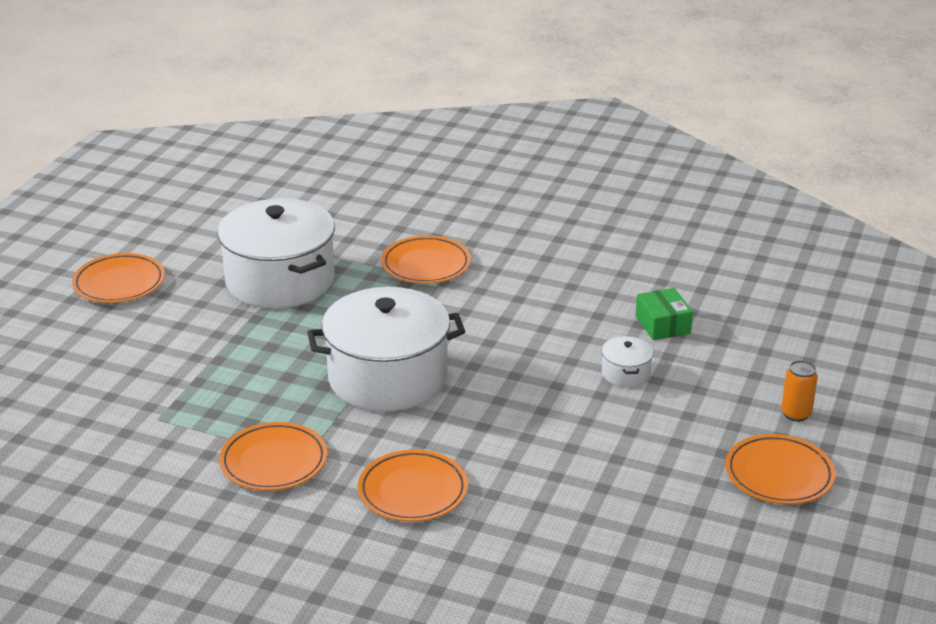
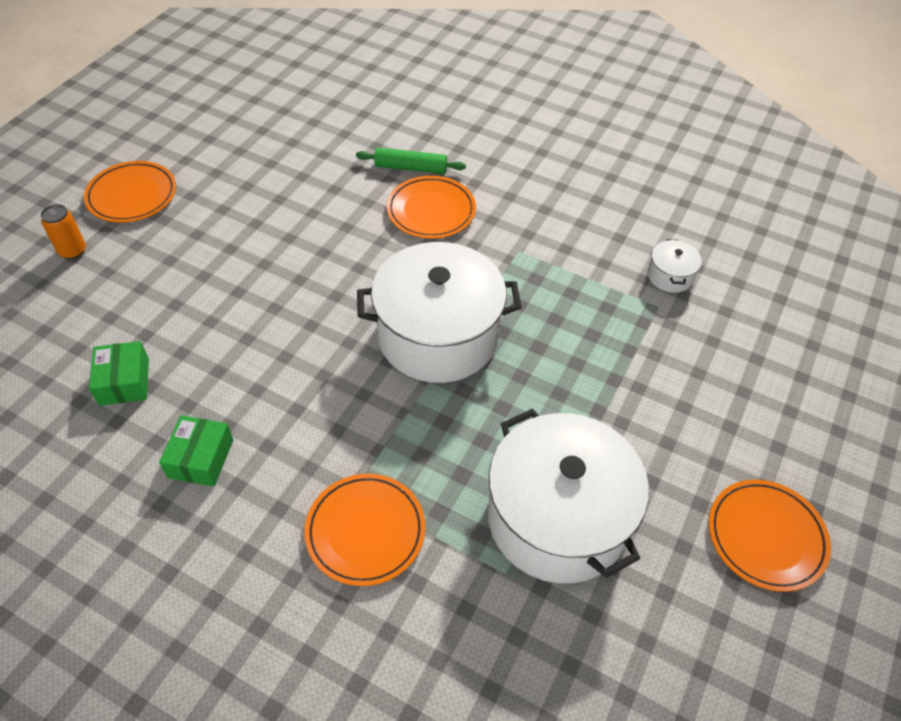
camera: 175 degrees left, 20 degrees up
orange plate [219,422,327,491] -> none
white pot [602,336,654,387] -> white pot moved to [648,239,702,293]
none -> green box [159,415,233,487]
none -> green rolling pin [356,148,466,174]

